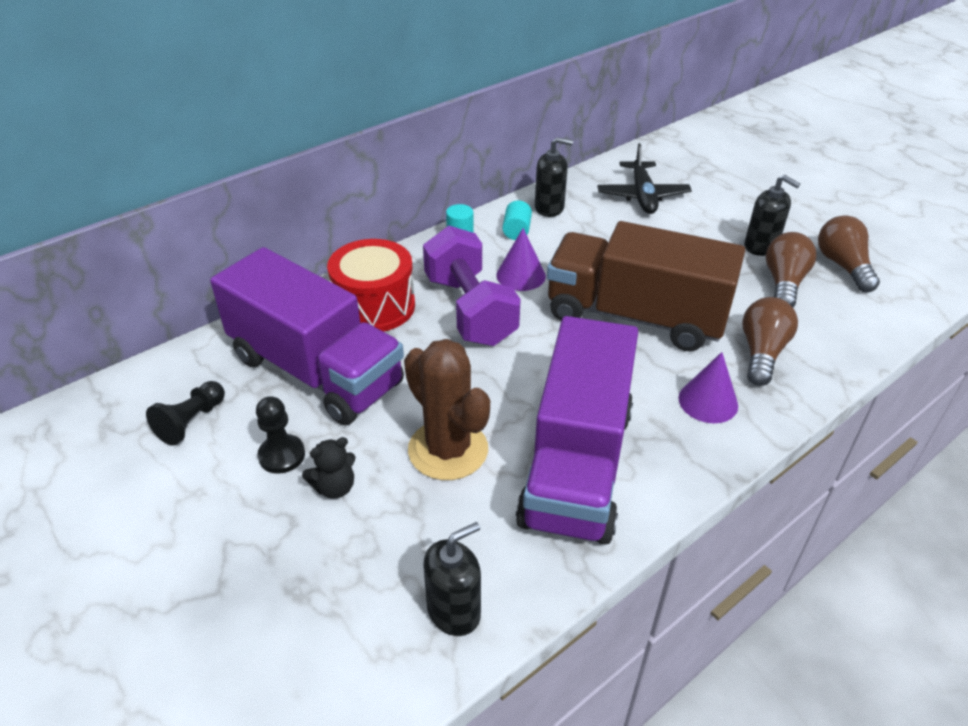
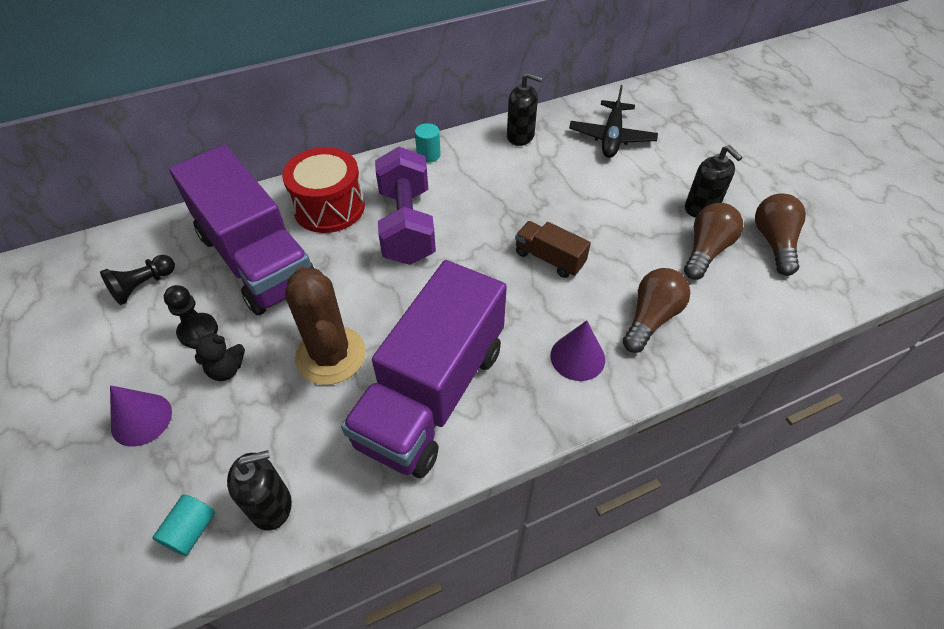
camera: 15 degrees right, 10 degrees up
purple cone [496,228,546,291] -> purple cone moved to [110,385,172,447]
turquoise cylinder [502,200,532,240] -> turquoise cylinder moved to [153,494,215,556]
brown truck [547,221,745,351] -> brown truck [515,221,591,278], size x0.43

